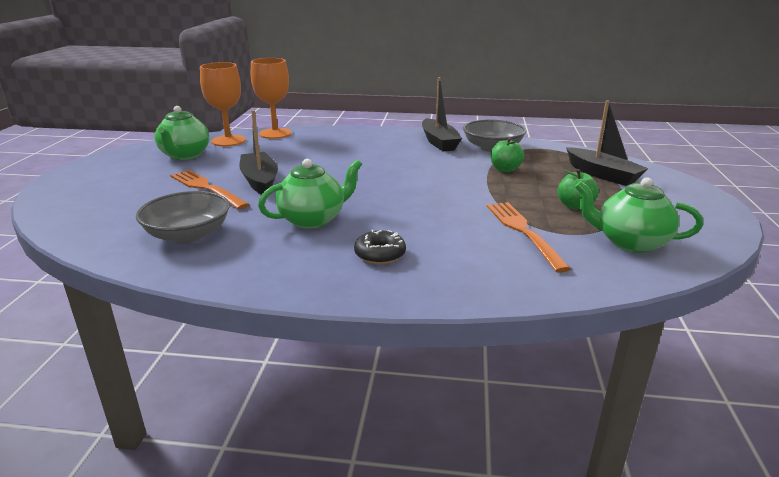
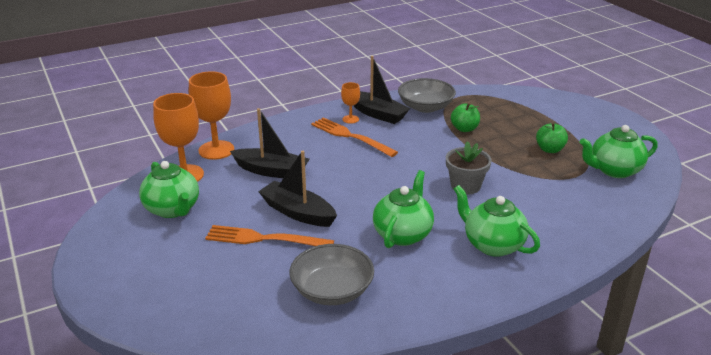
camera: 35 degrees left, 5 degrees up
black donut [354,230,406,264] -> green teapot [454,185,540,257]
orange fork [487,202,571,273] -> orange fork moved to [311,117,398,157]
black boat [566,101,649,186] -> black boat moved to [230,108,310,178]
none -> orange goblet [341,82,360,124]
none -> grey flower pot [446,141,492,194]

